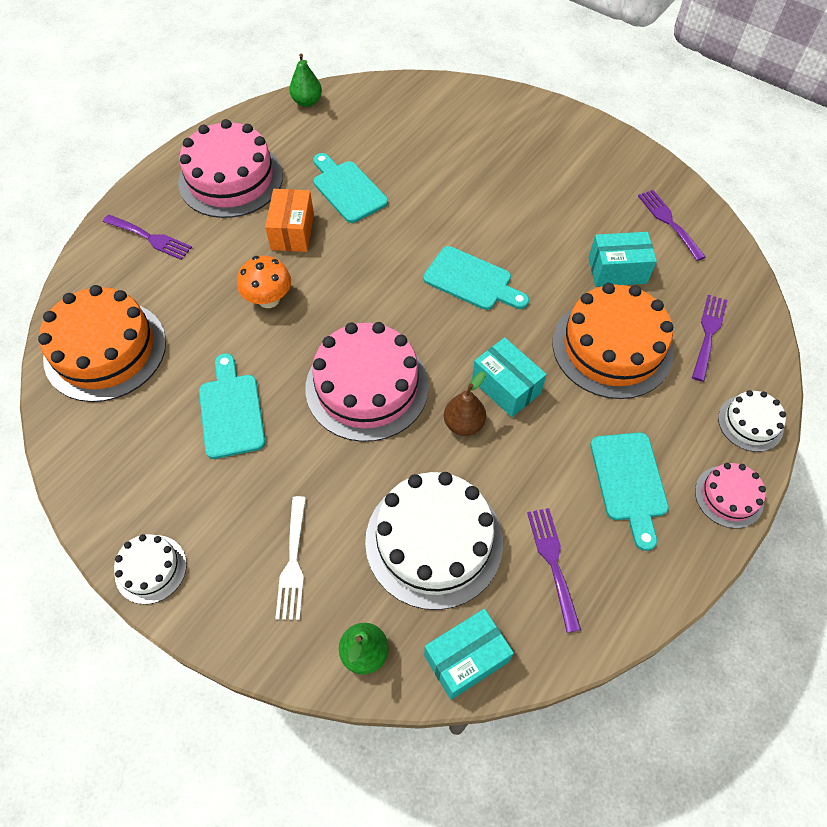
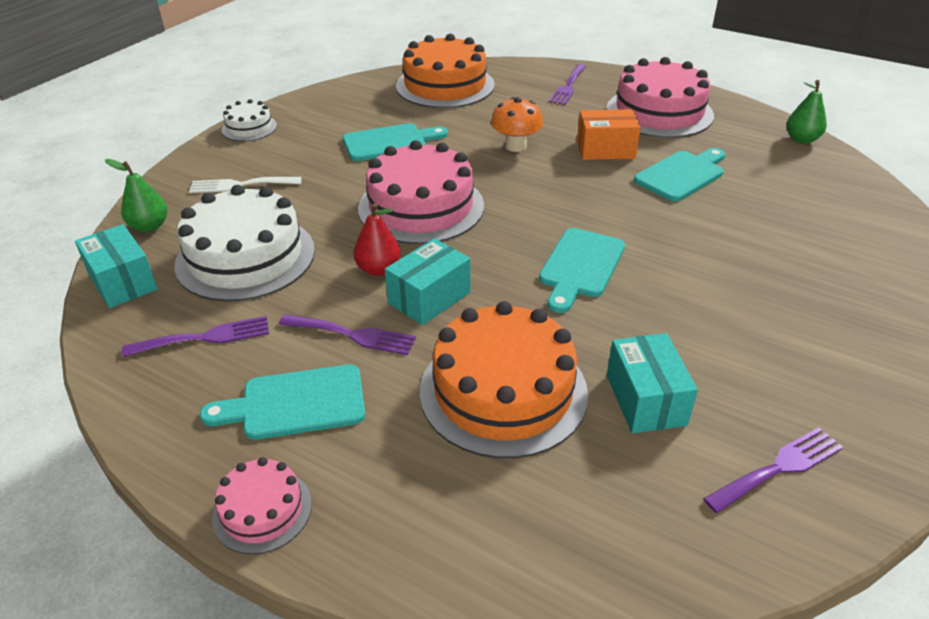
camera: 85 degrees right, 20 degrees down
brown pear [444,372,486,436] -> red pear [354,203,401,276]
purple fork [692,295,727,382] -> purple fork moved to [279,314,416,355]
white cake [718,390,786,452] -> none

